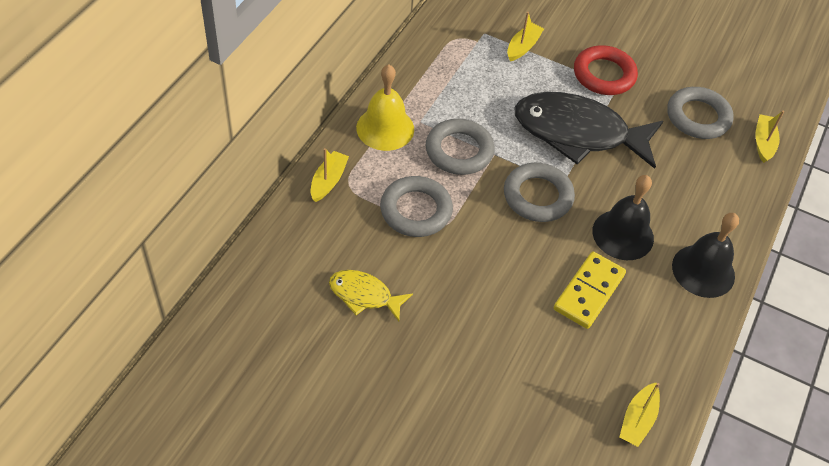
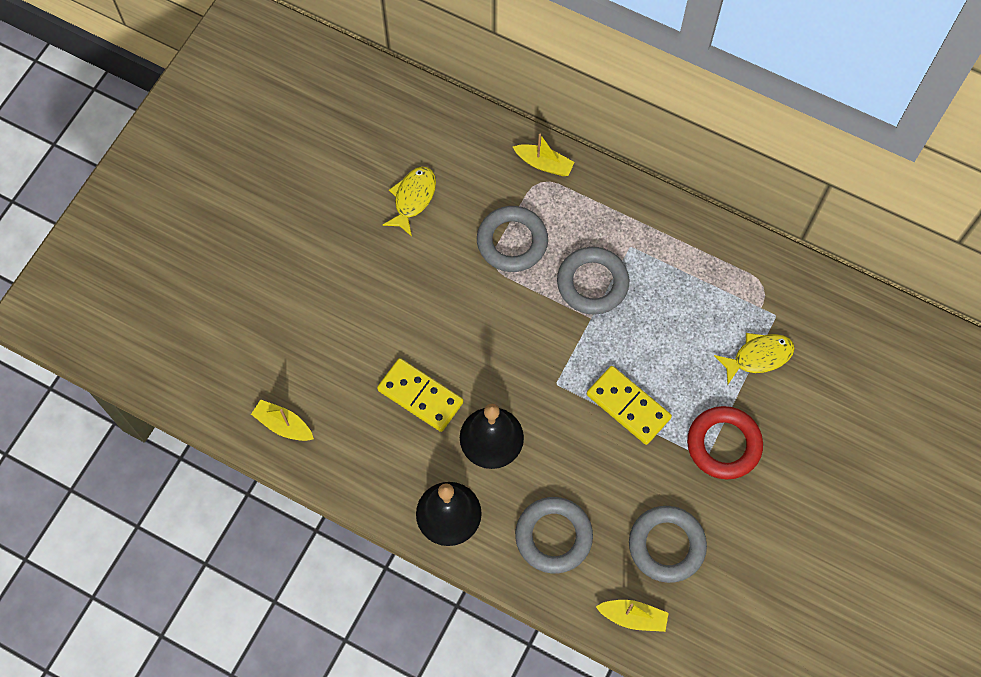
camera: 95 degrees right, 15 degrees up
yellow bell [356,65,414,151] -> none
grey ring [504,163,575,222] -> grey ring moved to [515,497,593,573]
yellow boat [507,12,544,61] -> yellow fish [714,333,795,384]
black fish [514,92,663,169] -> yellow domino [587,366,672,445]

